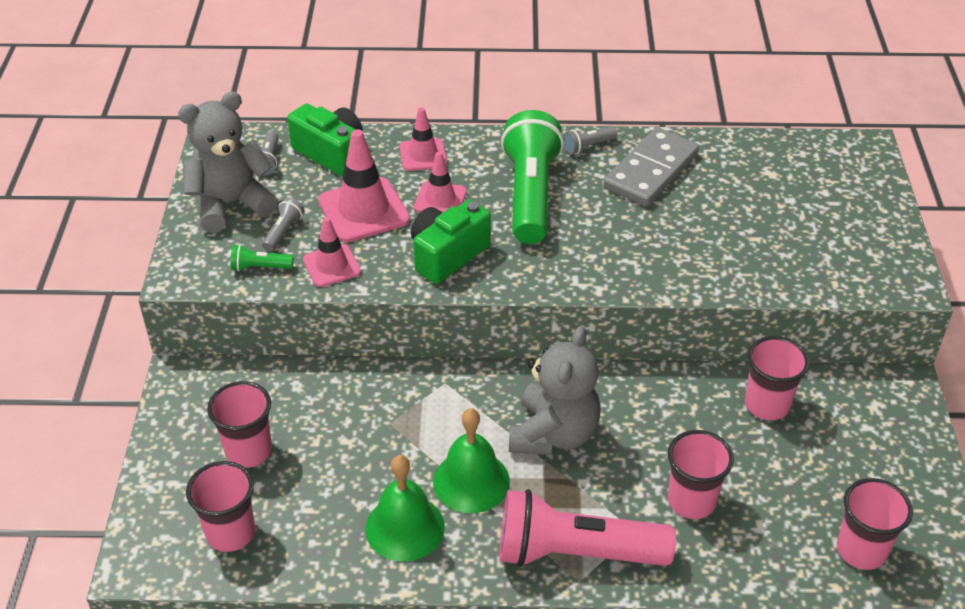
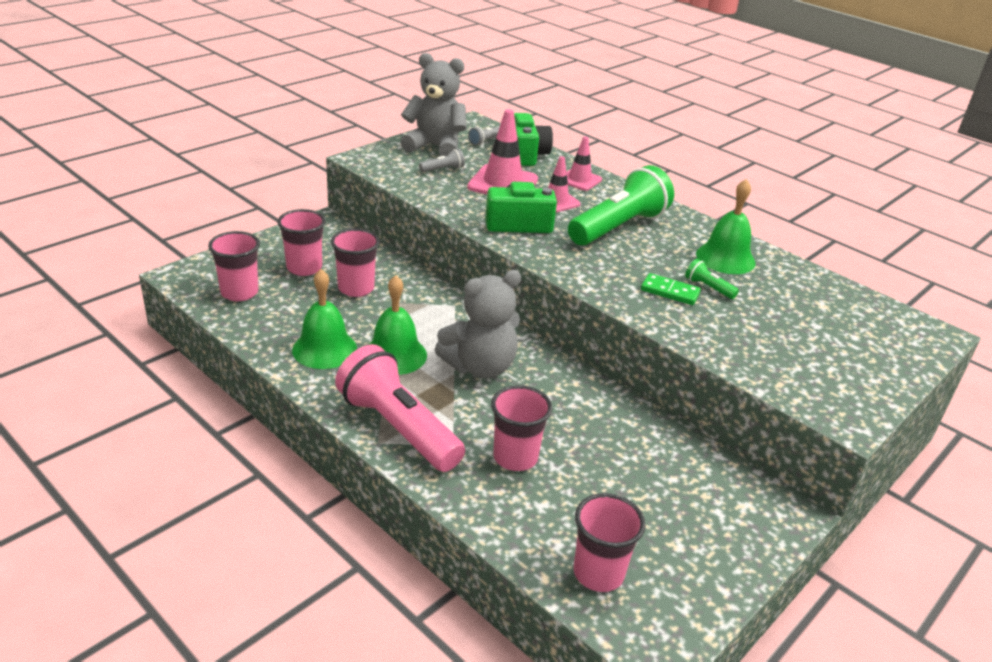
camera: 40 degrees right, 10 degrees down
green flashlight [231,244,293,271] -> green flashlight moved to [685,259,739,299]
pink traffic cone [303,217,361,287] -> none
grey flashlight [563,126,617,154] -> none
grey domino [603,127,699,206] -> green bell [696,179,755,274]
pink cup [745,336,810,420] -> pink cup moved to [331,228,380,297]
none -> green domino [641,273,701,305]

